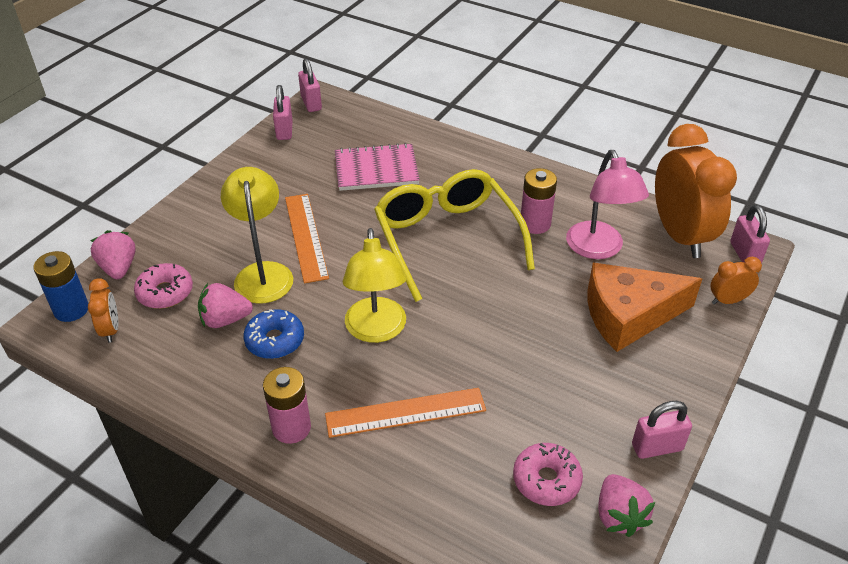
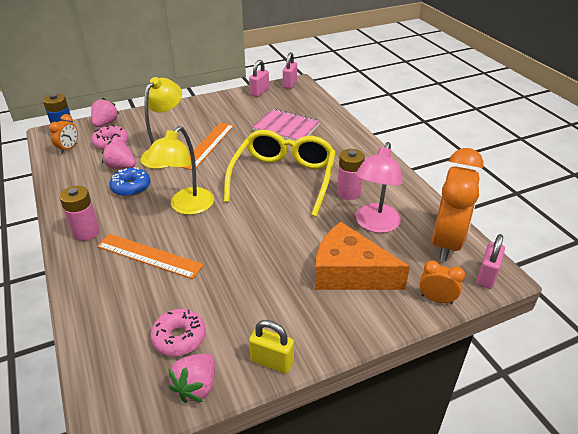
camera: 35 degrees right, 5 degrees down
pink padlock [632,401,692,459] -> yellow padlock [249,320,294,374]

